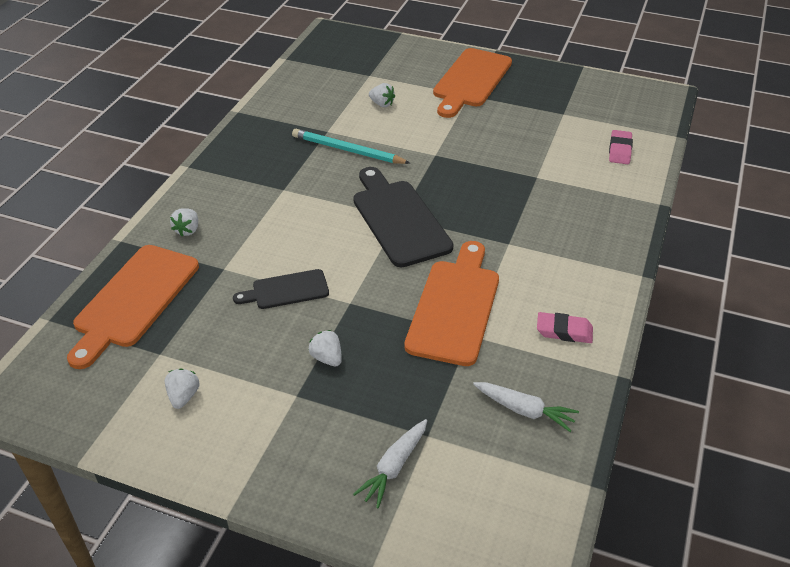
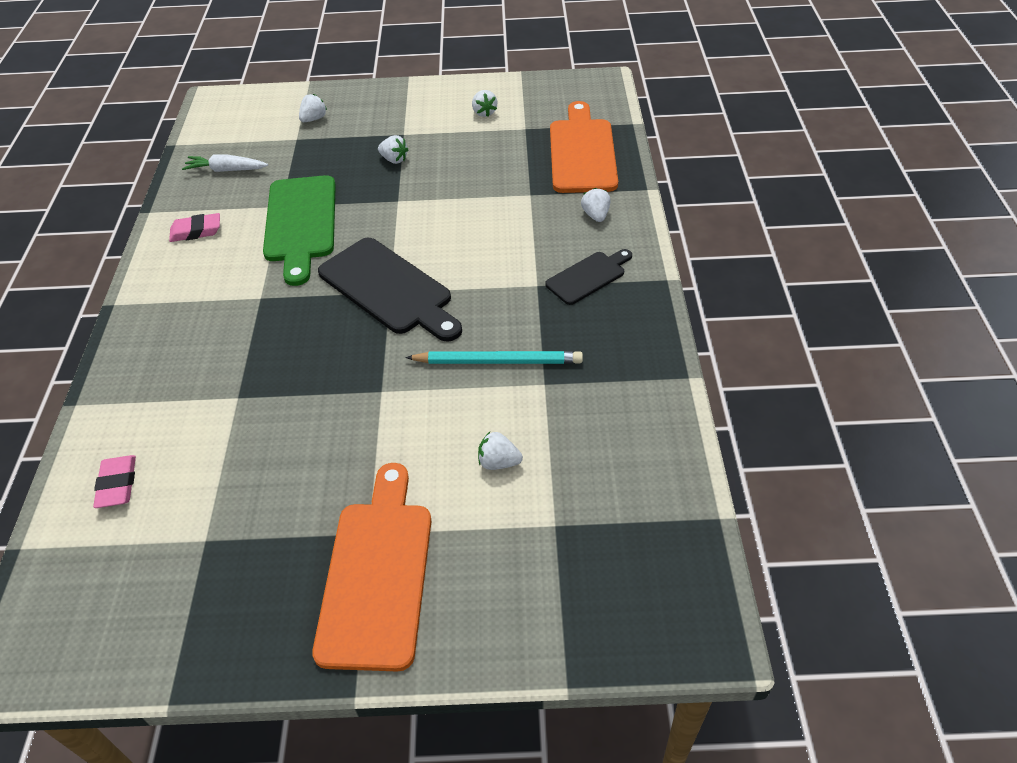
camera: 160 degrees right, 5 degrees up
black cutting board [233,269,329,309] -> black cutting board moved to [545,249,632,305]
white carrot [353,419,427,508] -> white strawberry [299,94,327,122]
orange cutting board [404,241,499,366] -> green cutting board [263,175,336,286]

